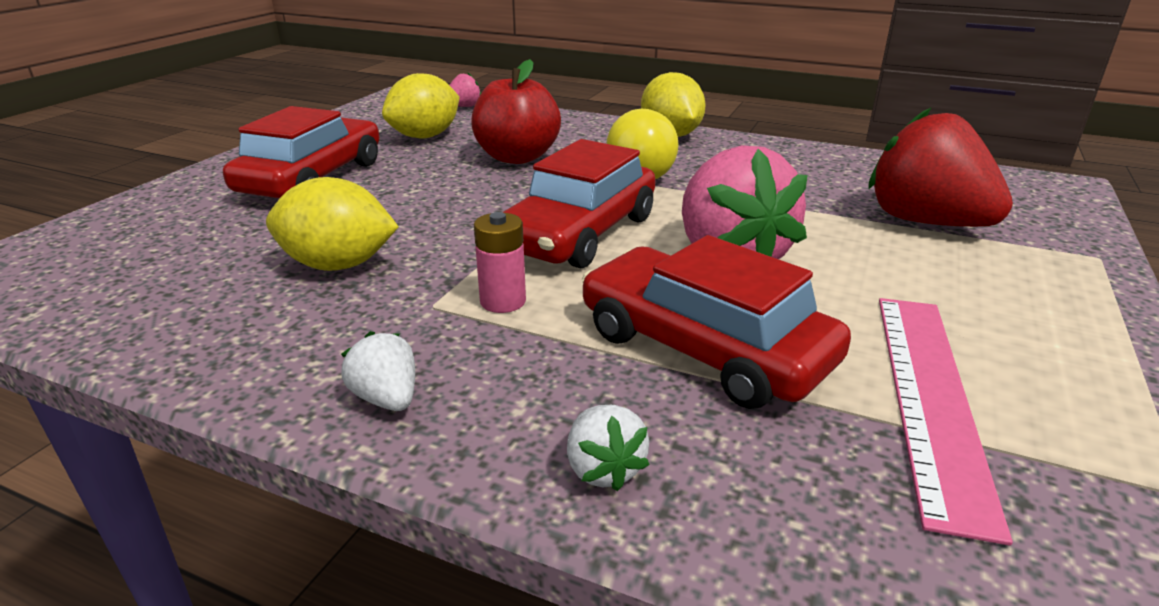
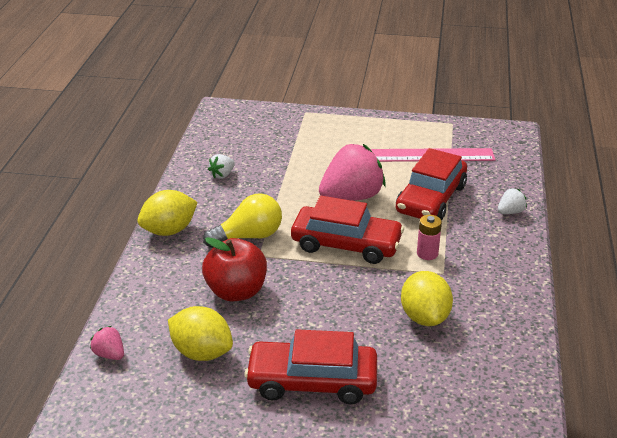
camera: 105 degrees left, 5 degrees up
white strawberry [341,331,415,411] -> white strawberry moved to [208,154,235,179]
red strawberry [868,108,1013,227] -> none

